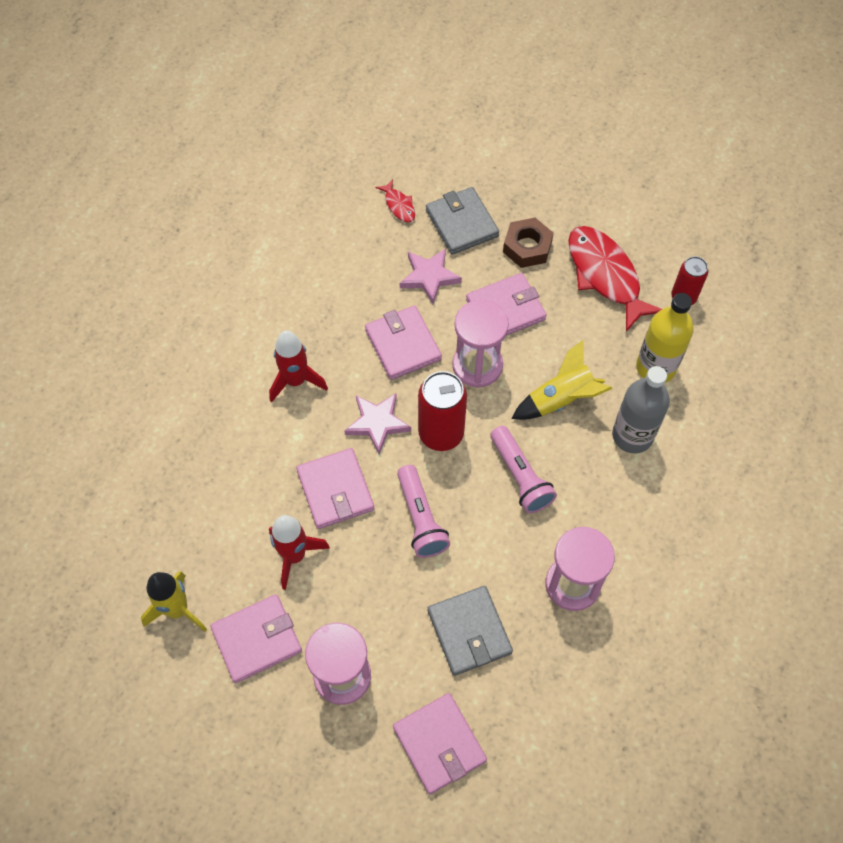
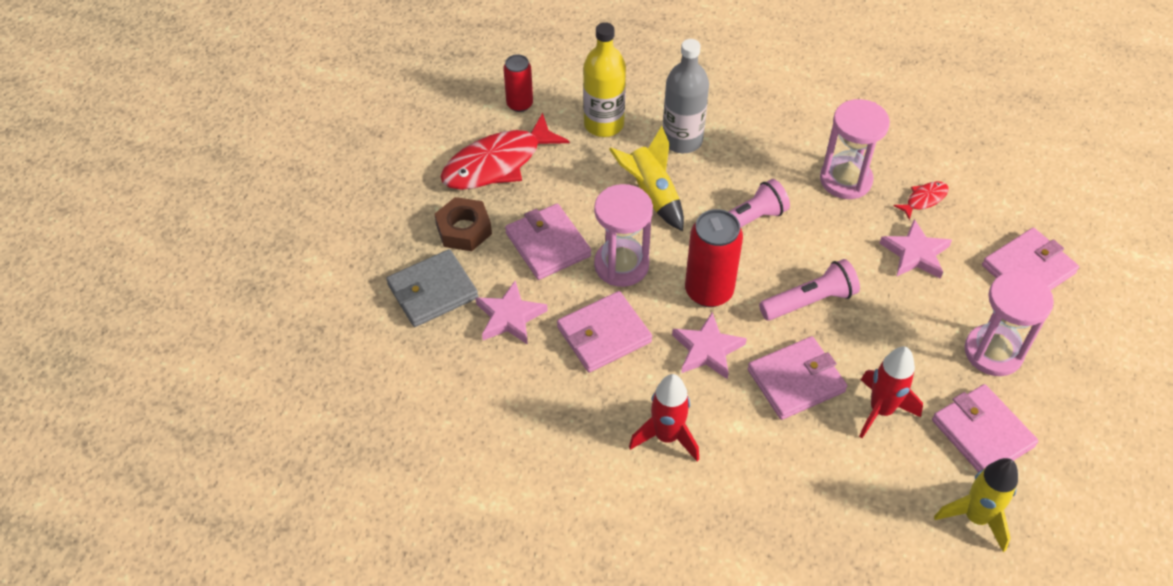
camera: 95 degrees left, 10 degrees down
red fish [376,179,415,222] -> red fish moved to [893,181,949,220]
grey wallet [428,586,513,676] -> pink star [879,219,952,279]

